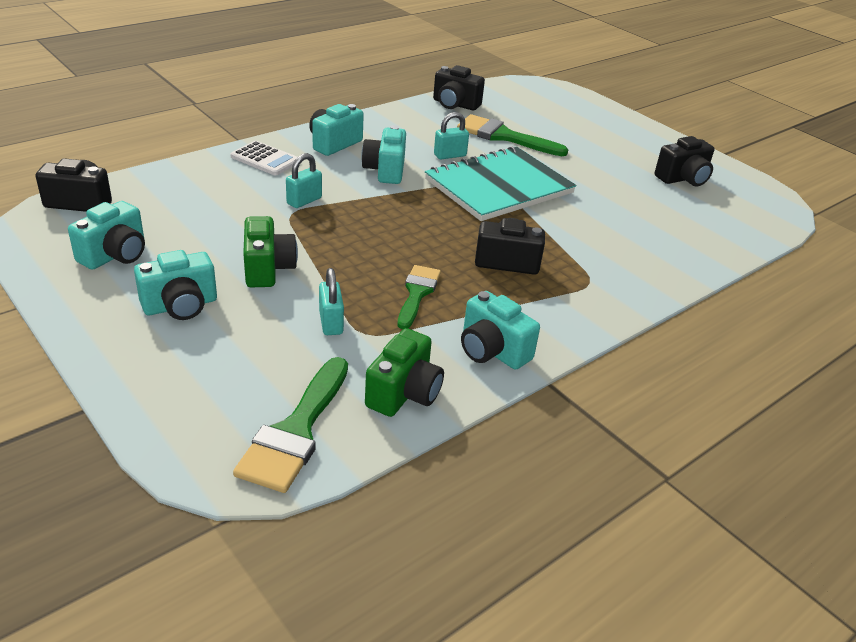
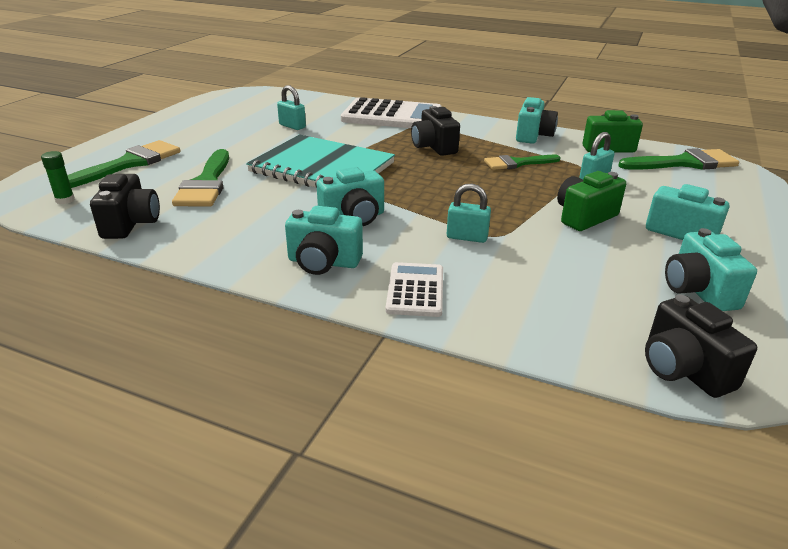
camera: 115 degrees left, 5 degrees down
turquoise camera [68,201,145,270] -> turquoise camera turned 105 degrees counterclockwise [665,228,757,311]
turquoise padlock [434,112,469,159] -> turquoise padlock moved to [277,85,306,130]
black camera [655,136,714,186] -> none
none -> green glue stick [41,151,75,204]
none -> green brush [67,140,180,188]
none -> white calculator [341,97,442,128]

